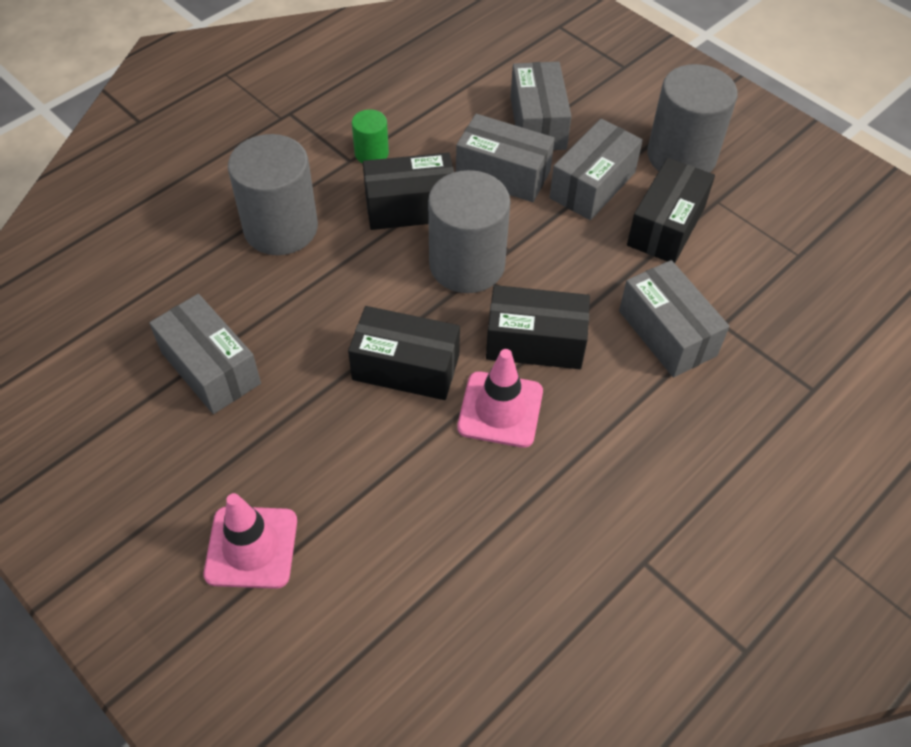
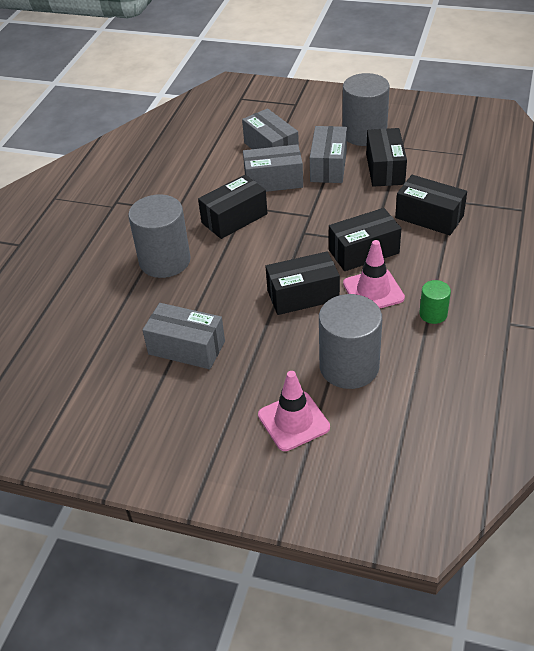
camera: 25 degrees left, 10 degrees down
green cylinder [352,110,389,163] -> green cylinder moved to [419,280,451,324]
grey cylinder [428,170,511,293] -> grey cylinder moved to [319,294,382,389]
grey box [619,260,729,377] -> black box [395,175,467,235]

